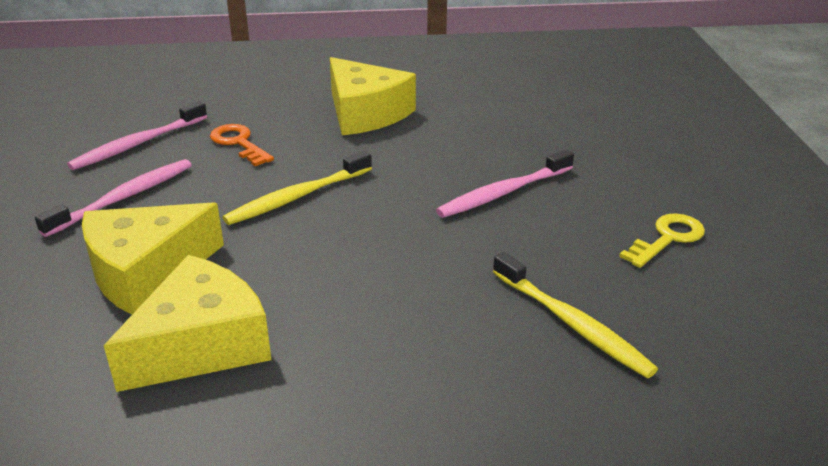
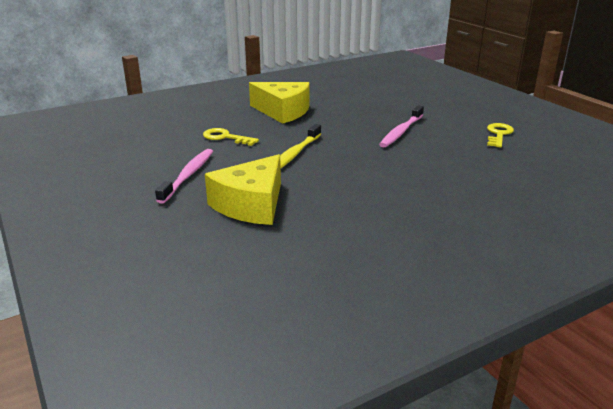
camera: 25 degrees left, 5 degrees down
pink toothbrush [67,101,207,170] -> none
yellow cheese [104,255,271,392] -> none
orange key [210,124,274,166] -> yellow key [203,128,259,146]
yellow toothbrush [493,252,658,378] -> none

